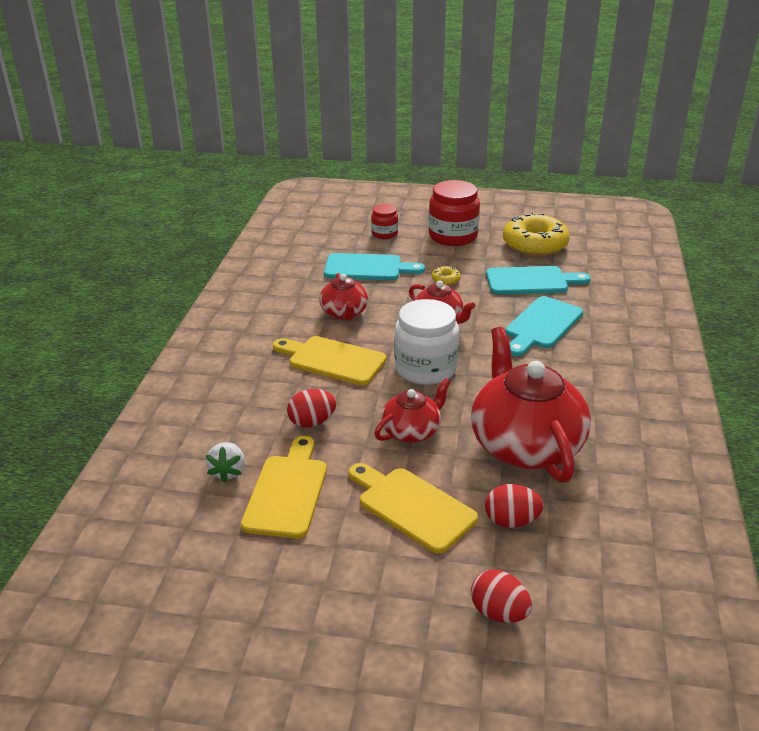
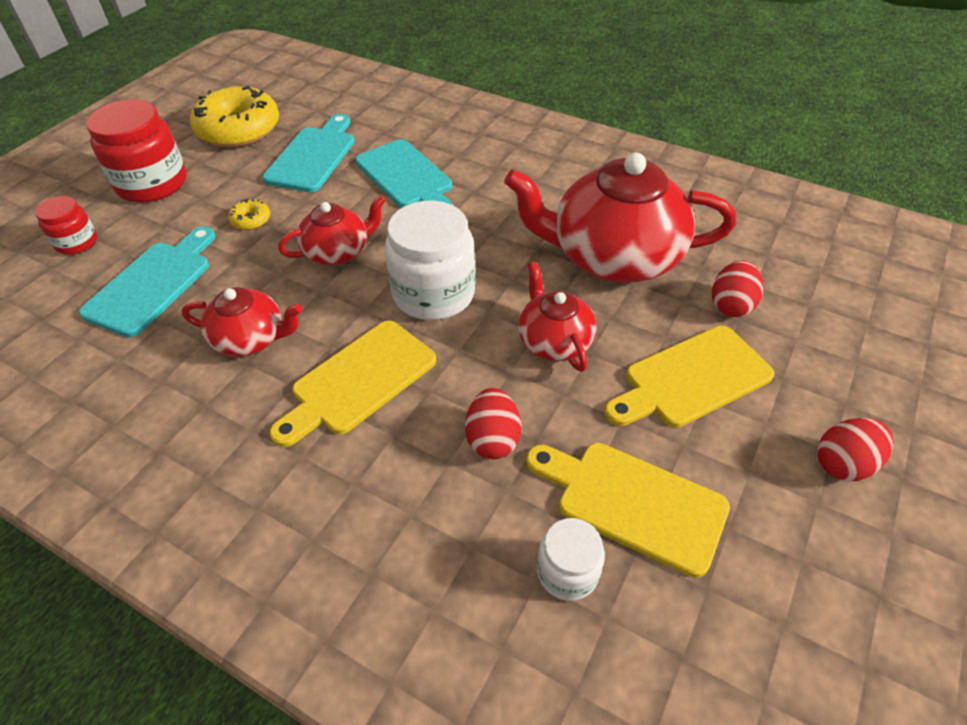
camera: 70 degrees left, 15 degrees up
white strawberry [206,442,245,483] -> white jar [537,518,605,601]
red egg [471,570,532,623] -> red egg moved to [817,418,894,481]

